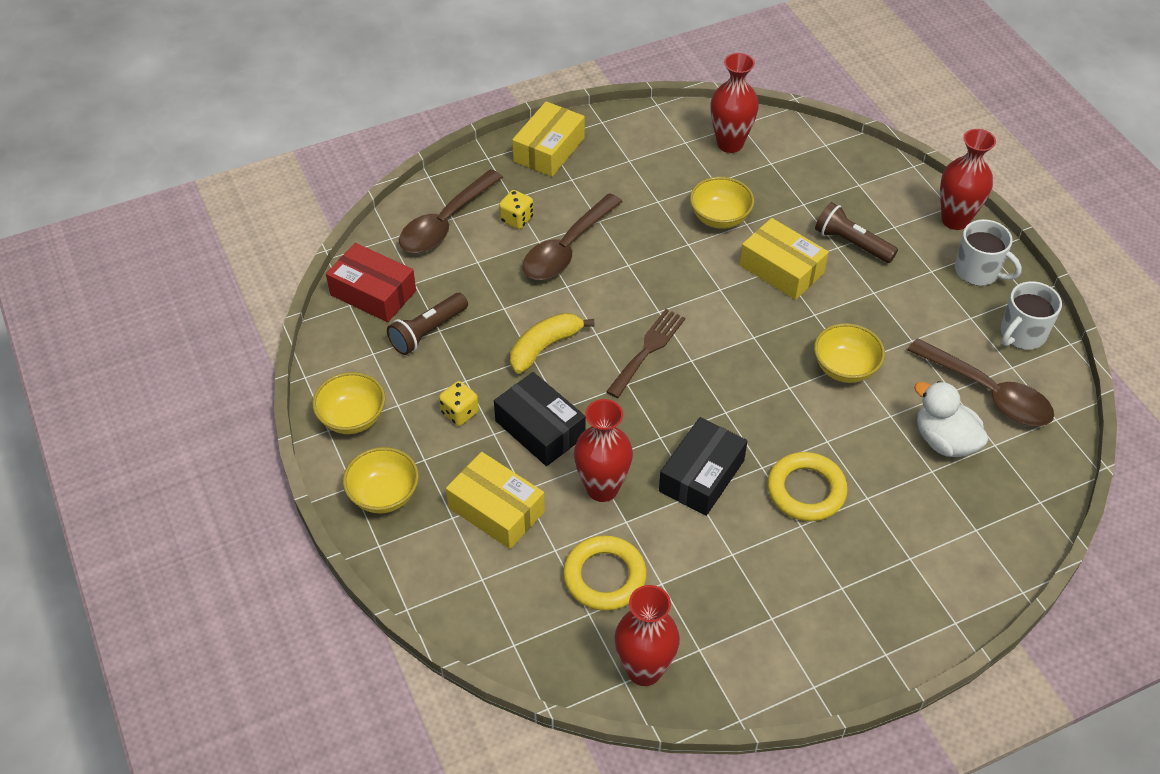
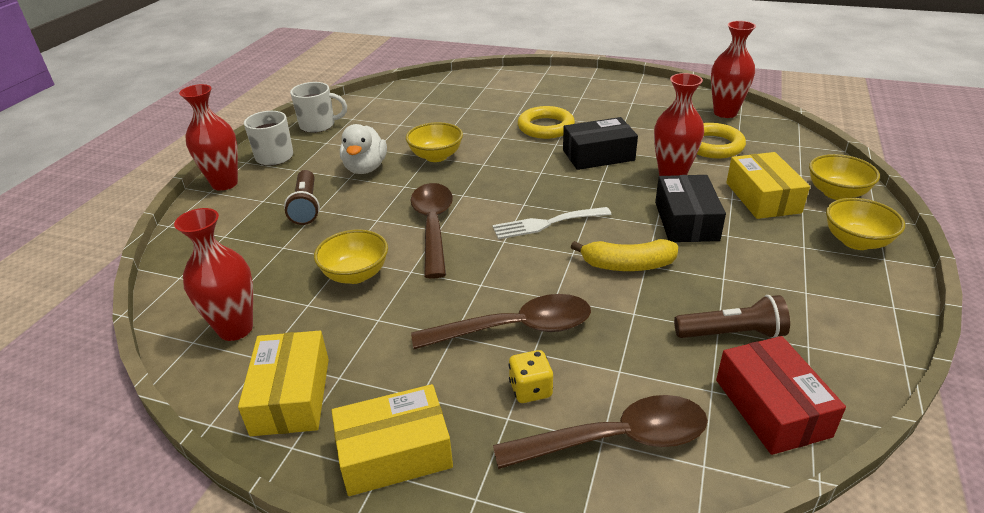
camera: 135 degrees left, 15 degrees down
yellow bowl [312,372,385,434] -> yellow bowl moved to [809,154,880,200]
yellow dice [439,381,479,426] -> none
brown fork [606,309,685,398] -> white fork [492,207,611,239]
yellow box [740,218,829,300] -> yellow box moved to [238,331,329,436]
brown spoon [908,338,1054,426] -> brown spoon moved to [410,183,453,279]
white duck [914,381,988,457] -> white duck moved to [340,124,387,174]

